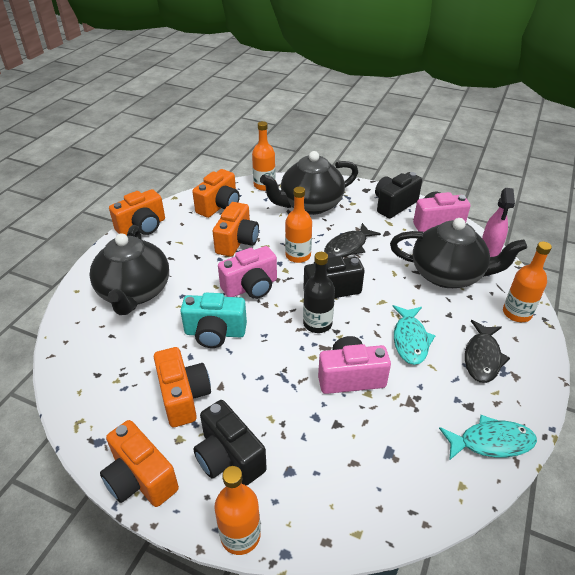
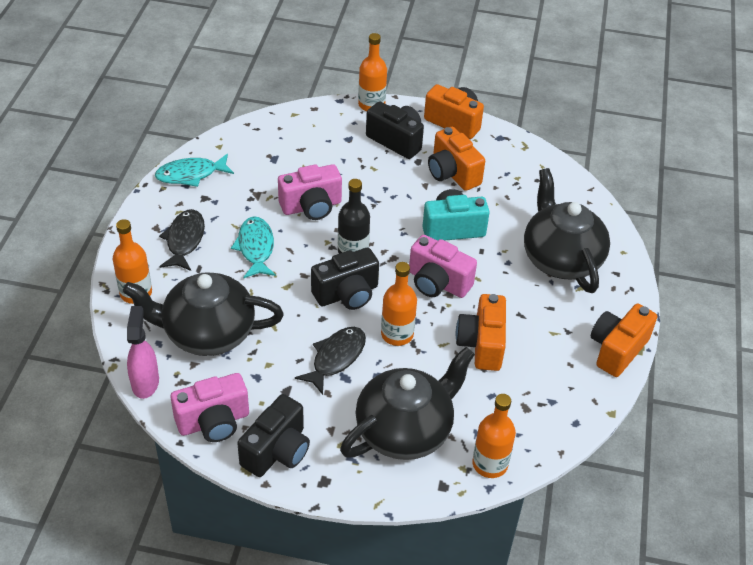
camera: 165 degrees right, 5 degrees up
orange camera [192,169,240,218] -> none
pink camera [218,246,277,299] -> pink camera turned 105 degrees counterclockwise [409,235,477,298]

